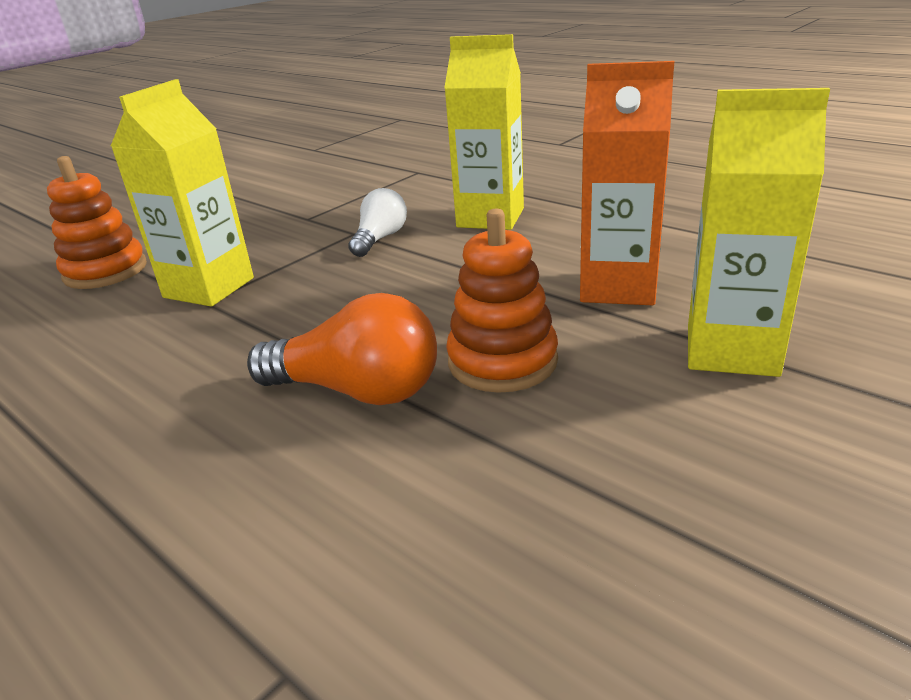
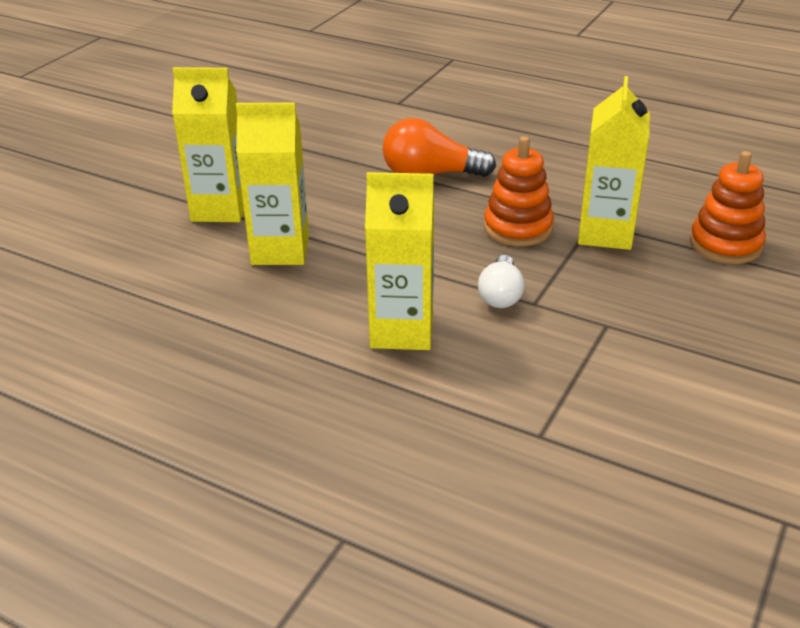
camera: 165 degrees right, 5 degrees up
orange stacking toy [446,209,558,393] -> orange stacking toy moved to [484,136,554,246]
orange carton [580,61,674,305] -> yellow carton [236,103,309,265]

